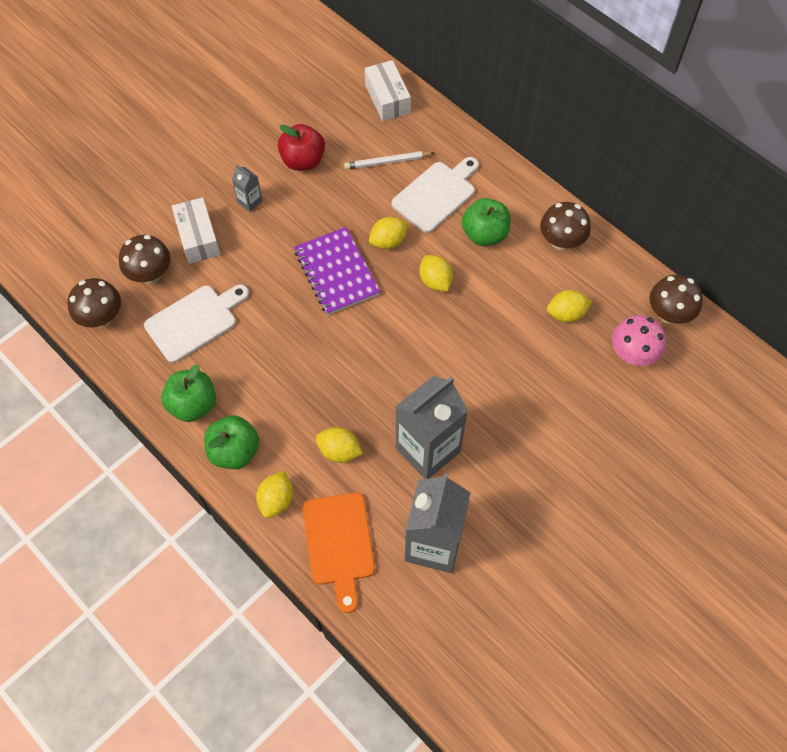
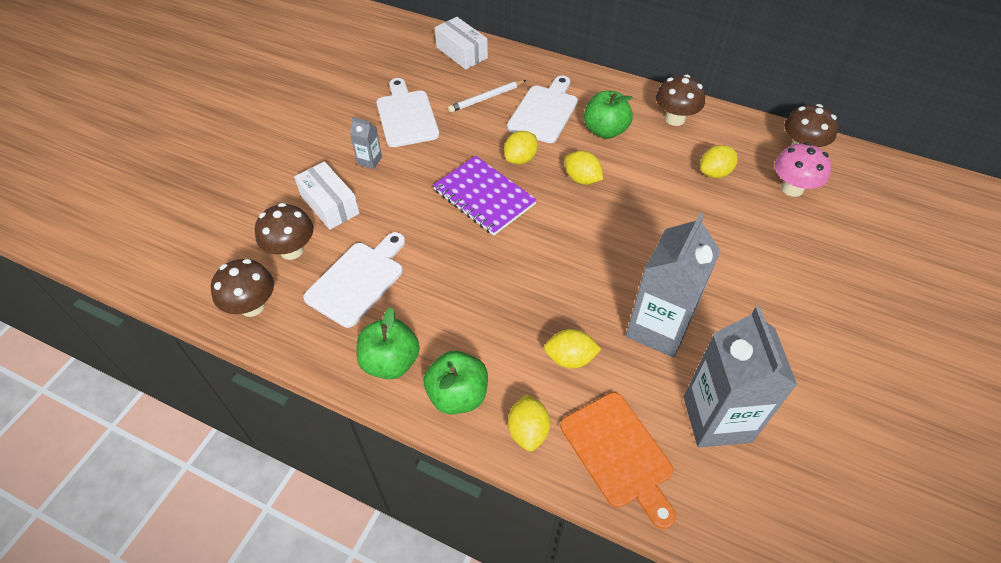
camera: 20 degrees left, 10 degrees down
red apple [278,124,325,170] -> white cutting board [376,78,439,147]

